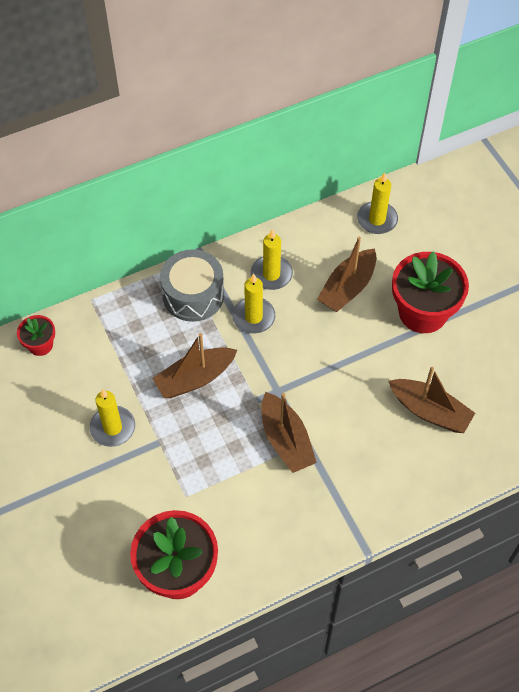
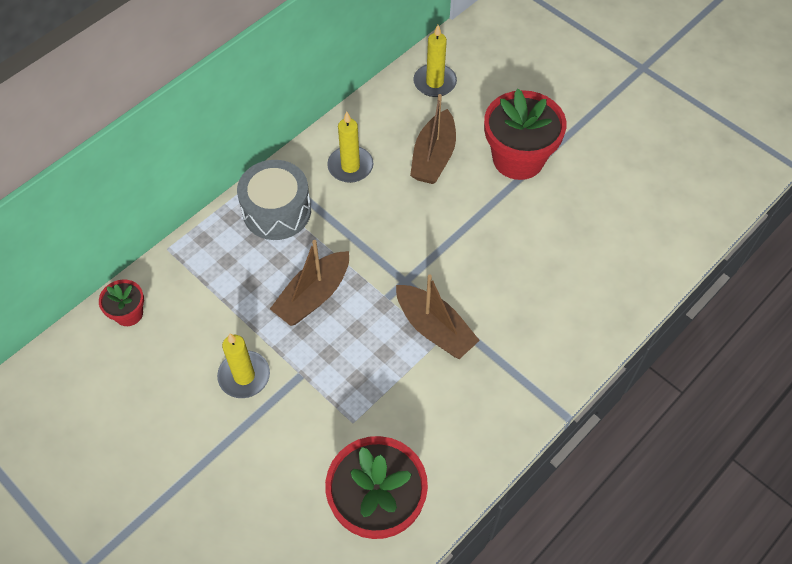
camera: 20 degrees left, 0 degrees up
yellow candle [232,273,275,333] -> none
brown boat [388,367,475,433] -> none

